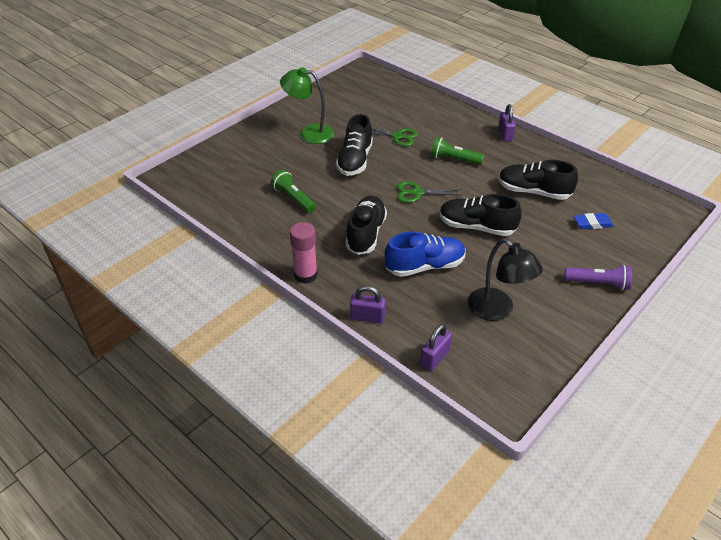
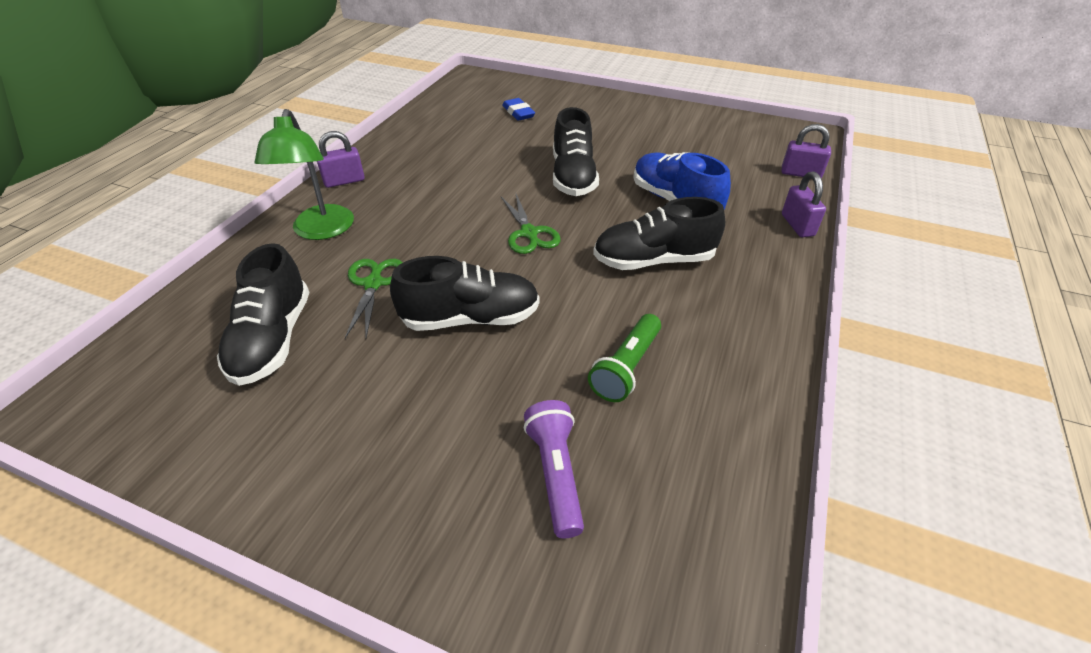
camera: 110 degrees left, 0 degrees up
green lamp [280,67,334,144] -> green lamp moved to [255,109,354,240]
pink glue stick [290,222,318,284] -> none
green flashlight [431,137,484,165] -> none
black lamp [468,238,543,321] -> none
black shoe [498,160,578,200] -> black shoe moved to [217,243,309,386]
purple flashlight [564,265,632,290] -> purple flashlight moved to [524,400,584,538]

